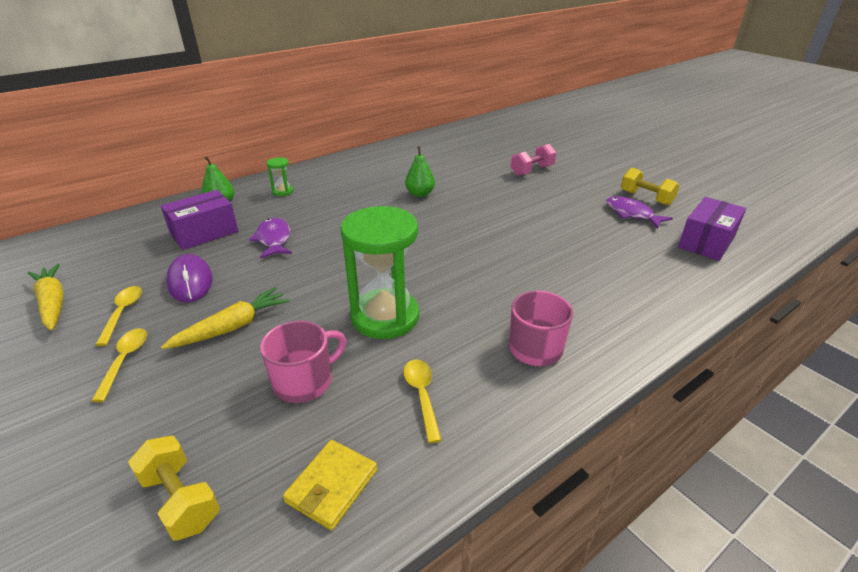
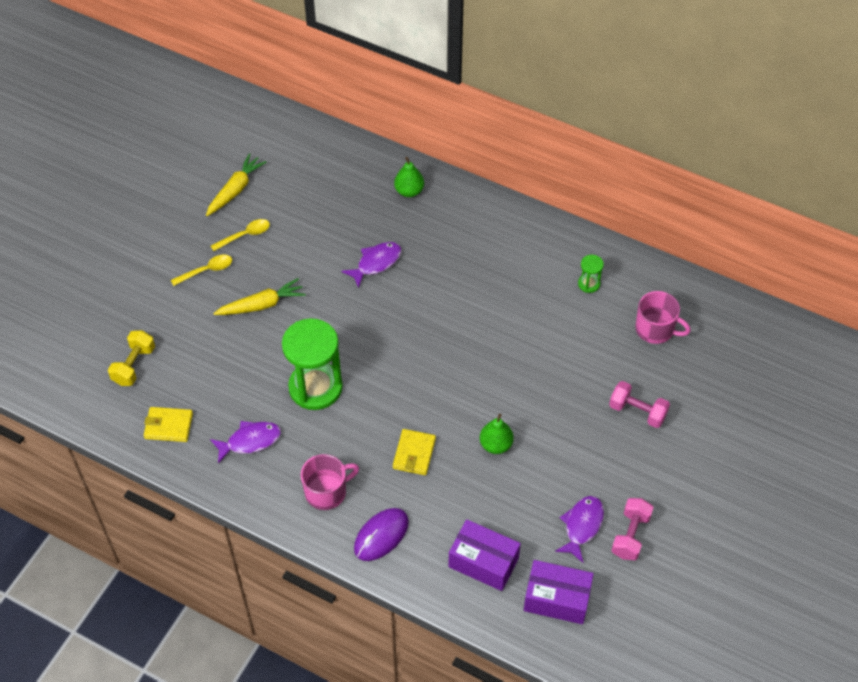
camera: 65 degrees right, 20 degrees up
purple box [161,190,238,250] -> purple box moved to [448,519,521,591]
yellow carrot [161,287,290,349] -> yellow carrot turned 45 degrees counterclockwise [213,278,306,315]
purple mouse [166,254,213,303] -> purple mouse moved to [354,508,409,561]
pink mug [260,320,347,403] -> pink mug moved to [635,291,691,344]
green hourglass [267,157,293,196] -> green hourglass moved to [578,255,604,293]
yellow spoon [403,360,442,443] -> purple fish [210,421,281,464]
green pear [405,147,435,197] -> green pear moved to [480,414,514,454]
yellow dumbbell [621,167,679,206] -> pink dumbbell [611,498,654,560]
none -> yellow wallet [393,429,436,475]

